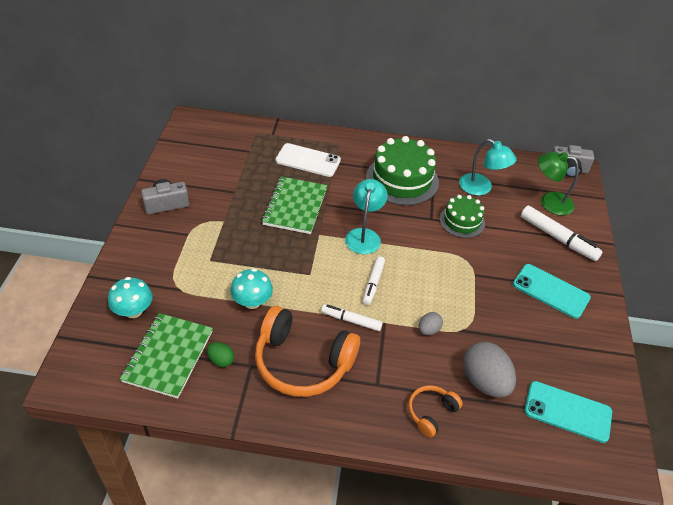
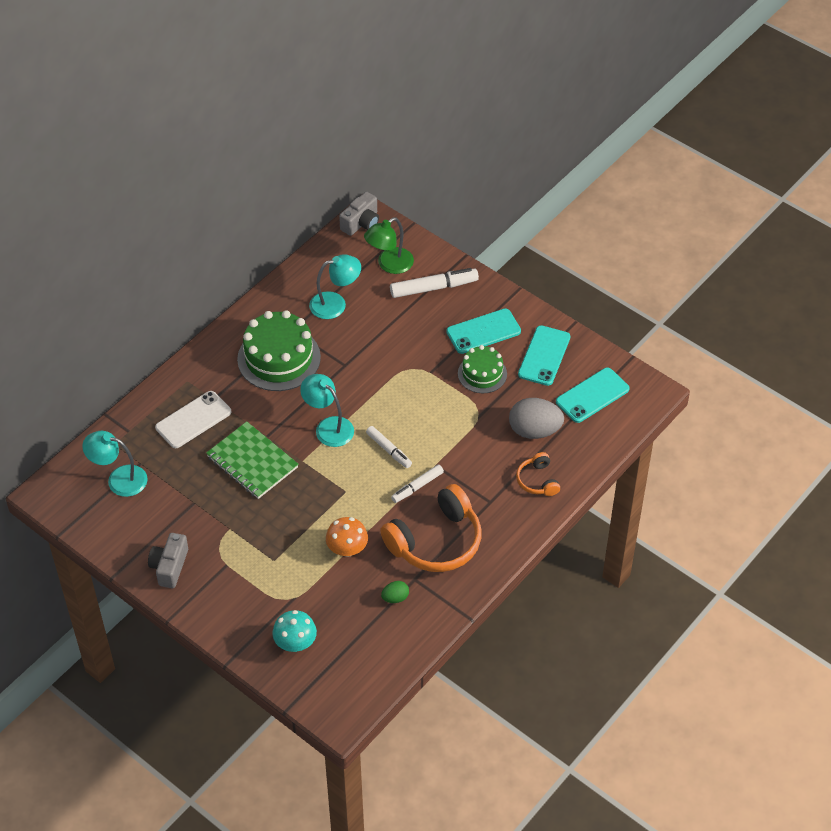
camera: 55 degrees left, 5 degrees up
green notebook [120,313,213,399] -> none
turquoise mushroom [230,268,273,309] -> orange mushroom [326,517,368,557]
grey egg [419,312,443,335] -> none
green cake [439,195,485,238] -> green cake moved to [458,345,507,393]
none -> turquoise lamp [82,431,148,497]
none -> turquoise phone [518,325,570,386]

